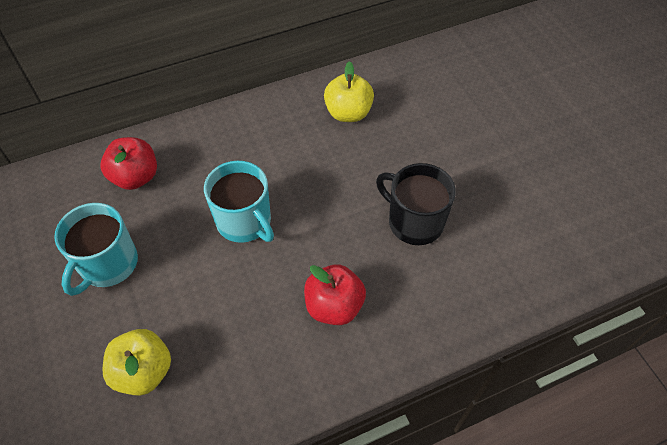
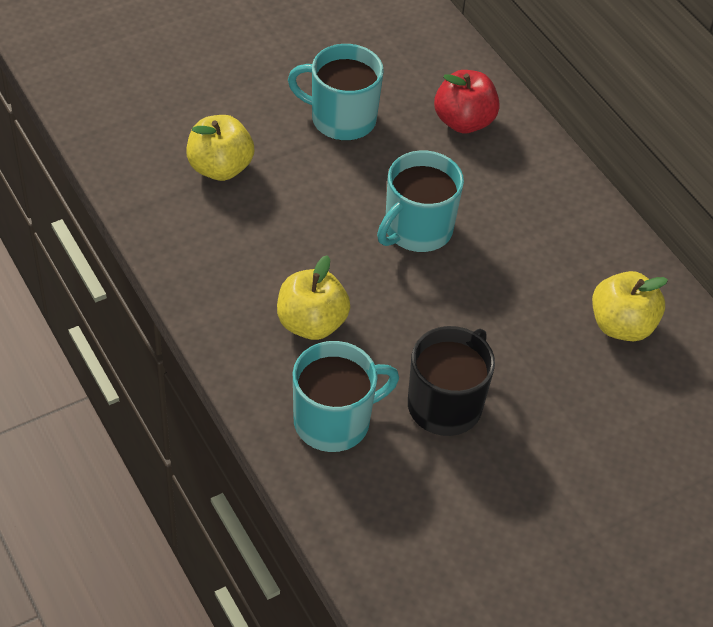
camera: 80 degrees right, 5 degrees down
red apple [304,264,366,325] -> yellow apple [277,255,350,340]
none -> turquoise mug [293,341,399,452]

